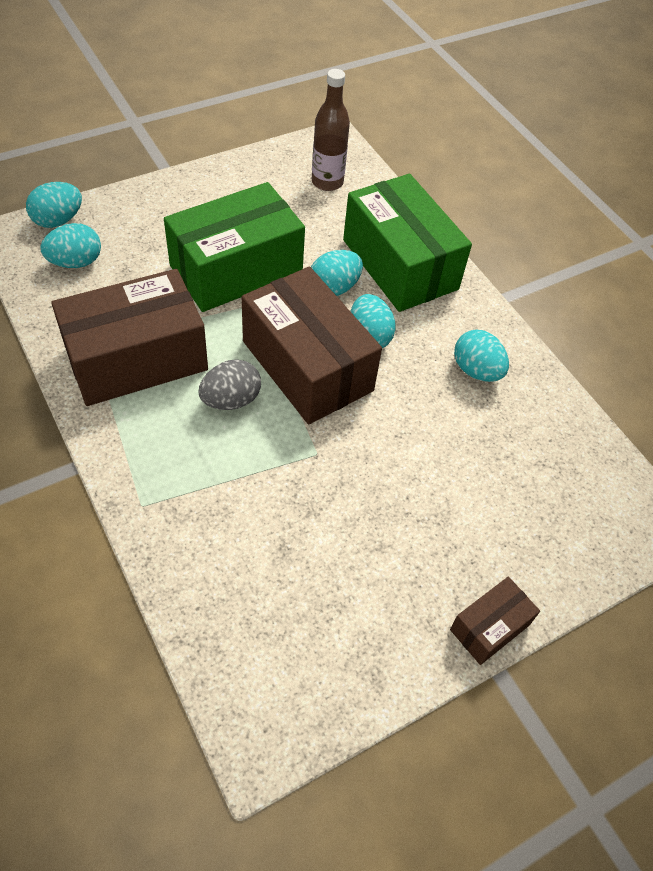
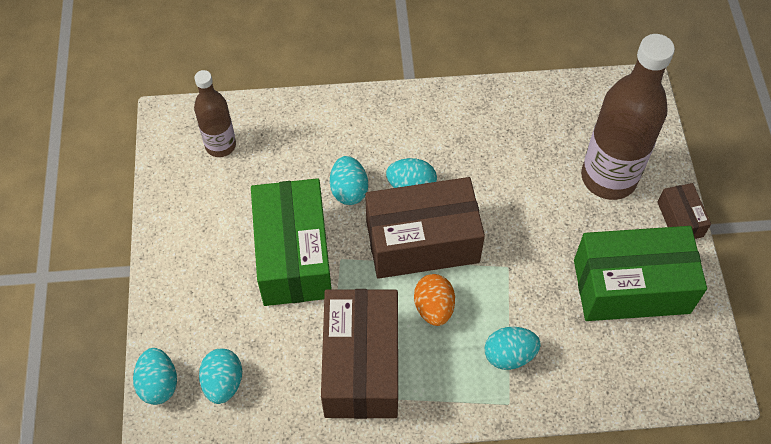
camera: 60 degrees left, 5 degrees up
grey egg [198,359,261,410] -> orange egg [414,274,455,326]
green box [343,174,472,312] -> green box moved to [574,226,707,321]
turquoise egg [454,330,509,382] -> turquoise egg moved to [484,327,541,370]
none -> brown bottle [581,34,675,200]

